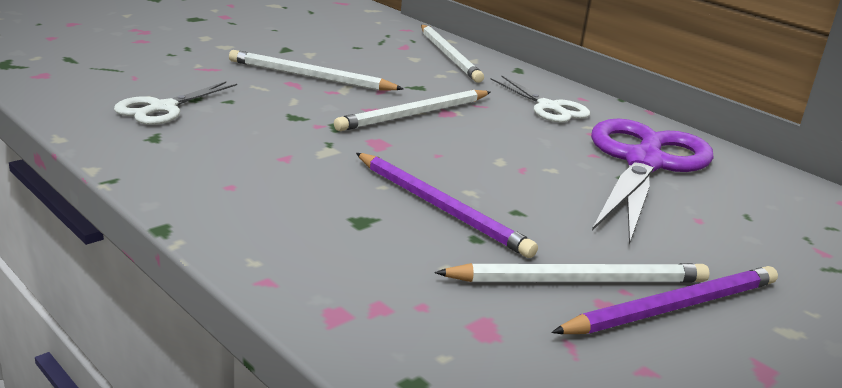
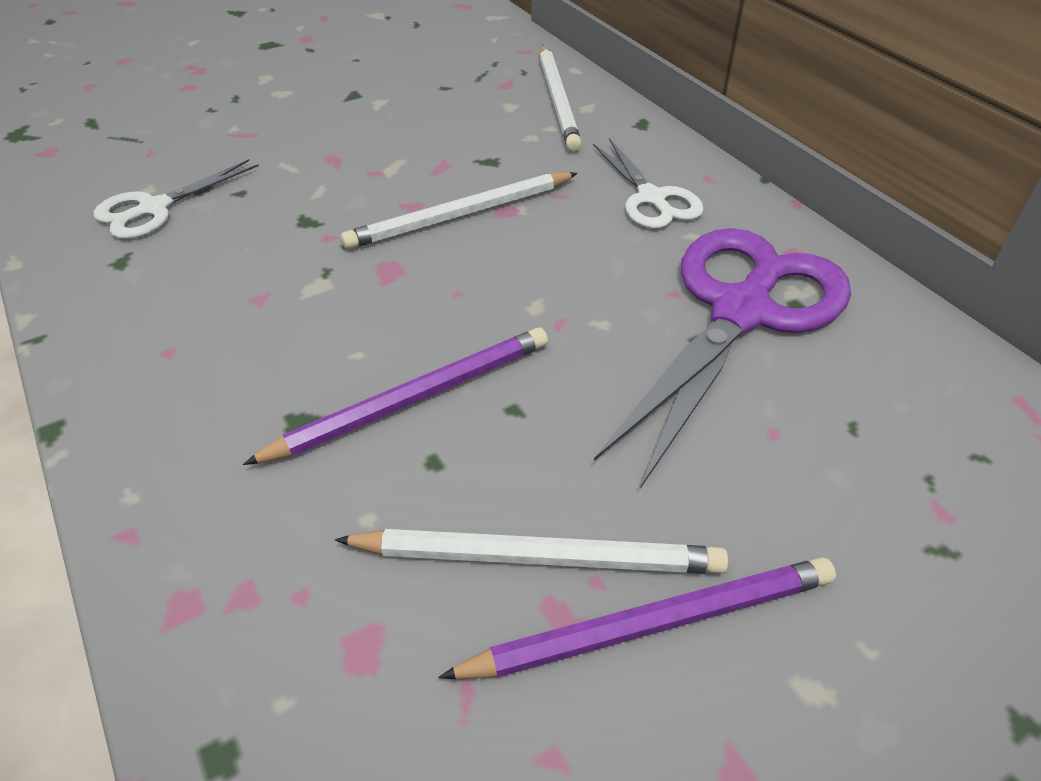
camera: 15 degrees right, 20 degrees up
white pencil [229,50,404,91] -> none
purple pencil [356,153,538,258] -> purple pencil turned 90 degrees counterclockwise [243,328,548,465]

